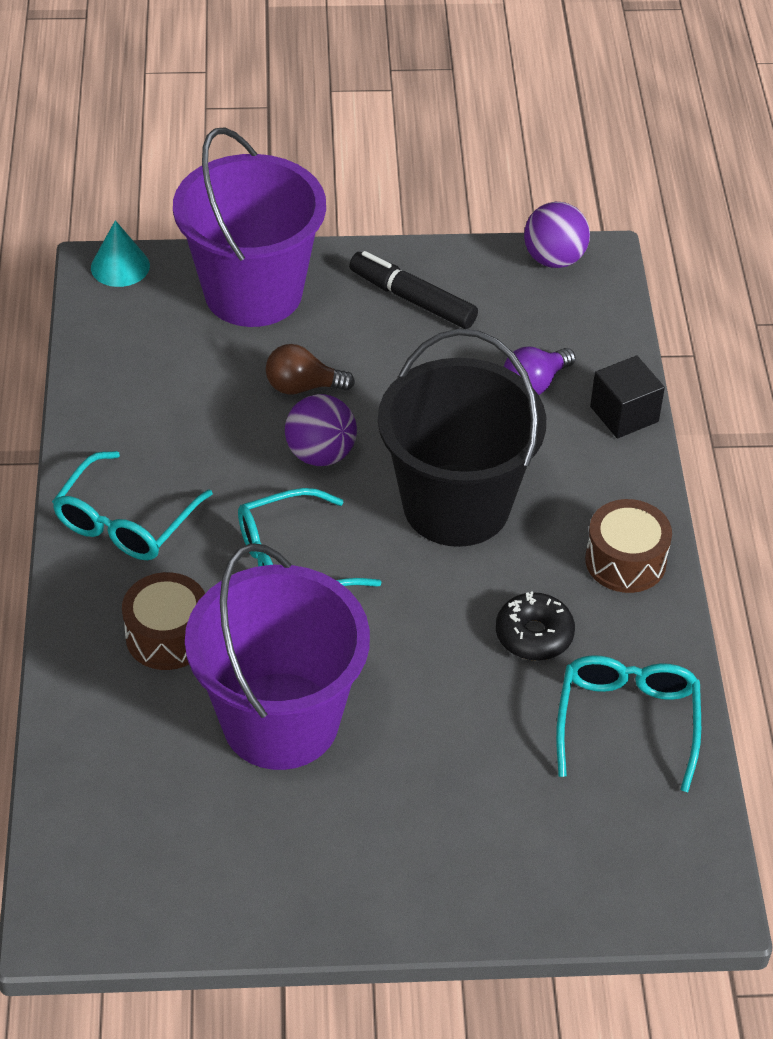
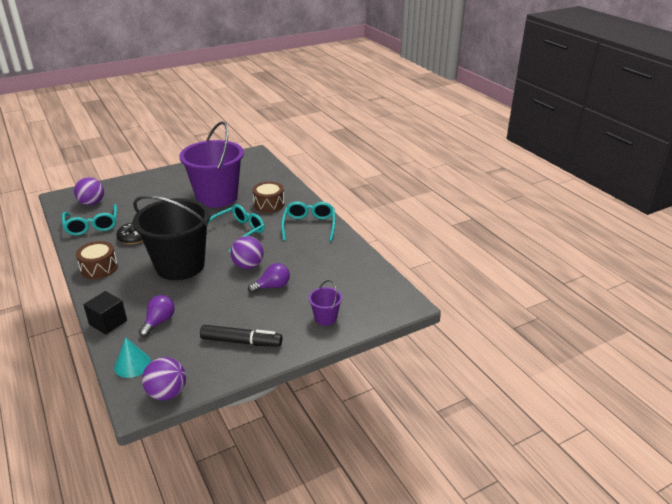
camera: 155 degrees right, 15 degrees down
turquoise cone [91,220,150,287] -> turquoise cone moved to [114,337,151,378]
purple bucket [173,127,326,327] -> purple bucket [308,280,343,326], size x0.41
brown light bulb [266,344,355,395] -> purple light bulb [248,263,290,293]
none -> purple ball [74,177,104,205]

